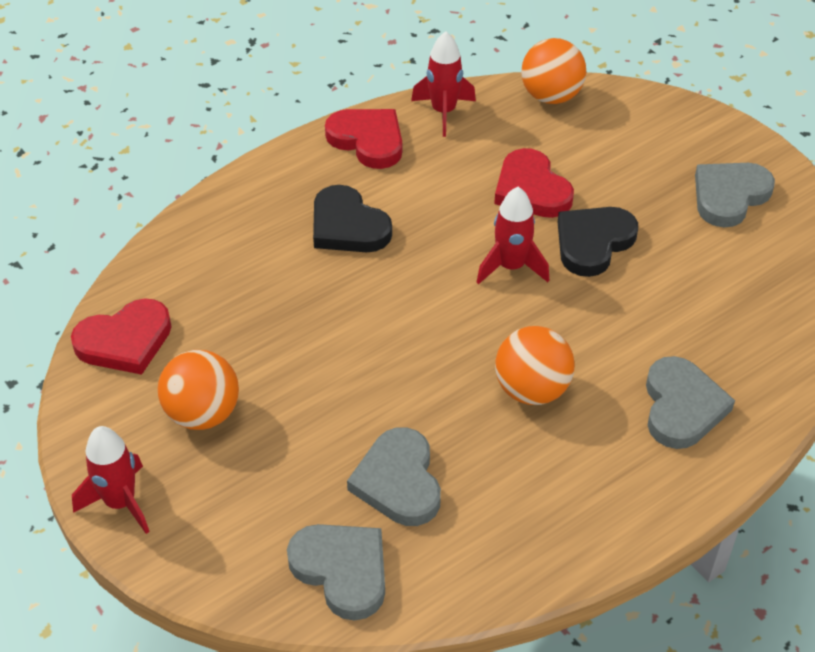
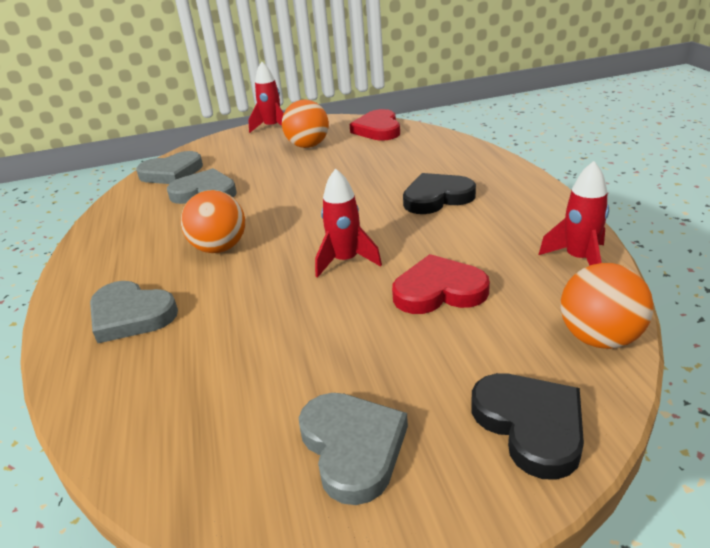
camera: 115 degrees right, 15 degrees down
red heart [325,109,402,169] -> none
black heart [558,207,638,277] -> black heart moved to [471,373,584,480]

